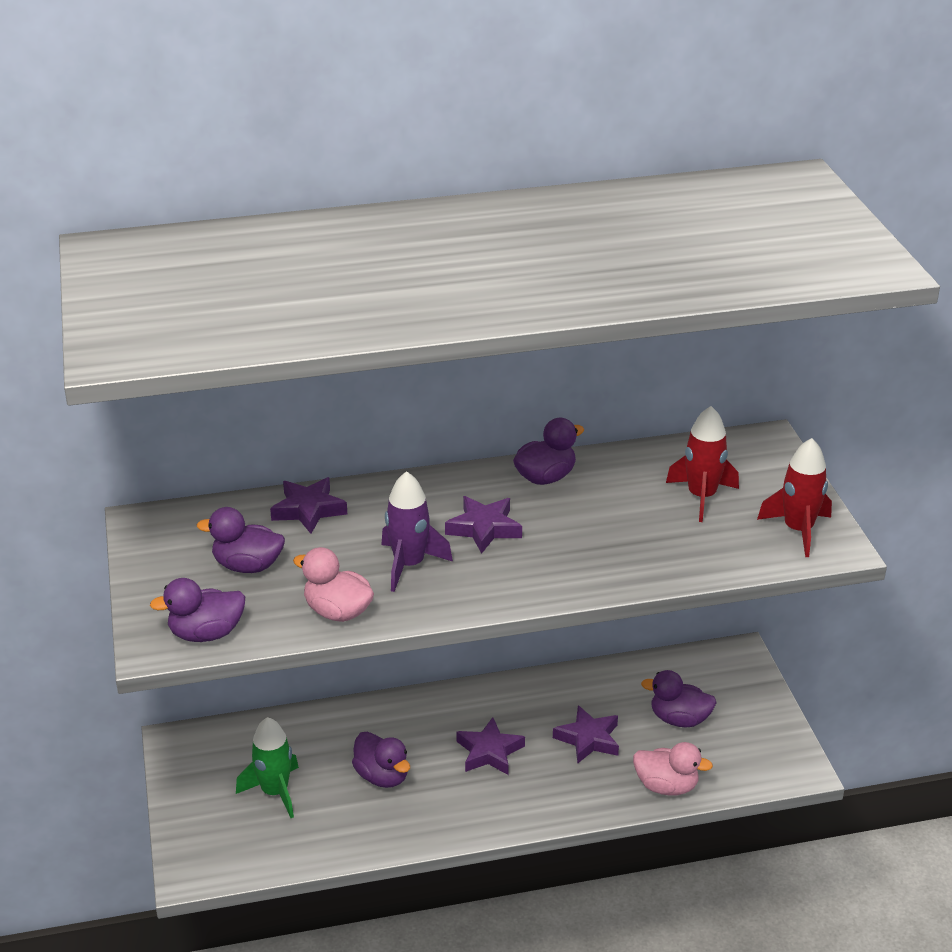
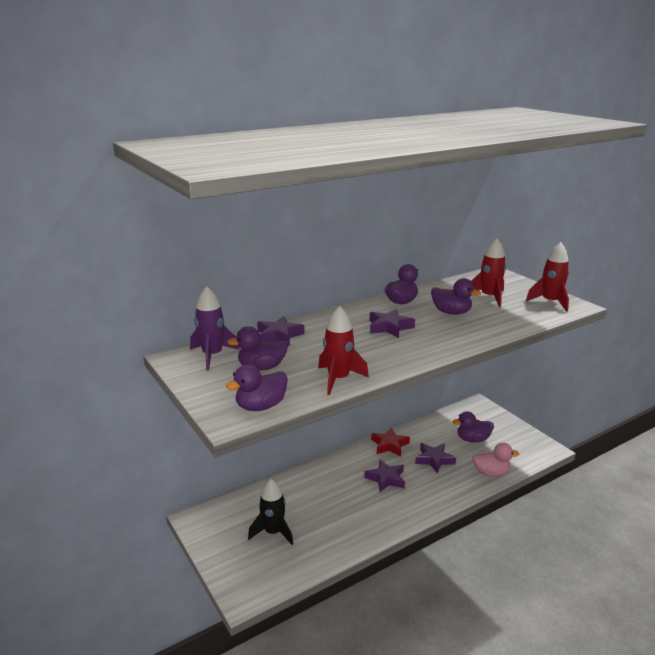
camera: 20 degrees left, 10 degrees down
green rocket [236,717,299,818] -> black rocket [248,479,293,545]
pink duck [293,547,374,622] -> red rocket [318,306,369,395]
purple duck [352,732,410,788] -> purple duck moved to [431,278,481,315]
purple rocket [382,471,453,592] -> purple rocket moved to [190,286,240,370]
none -> red star [371,427,410,456]

